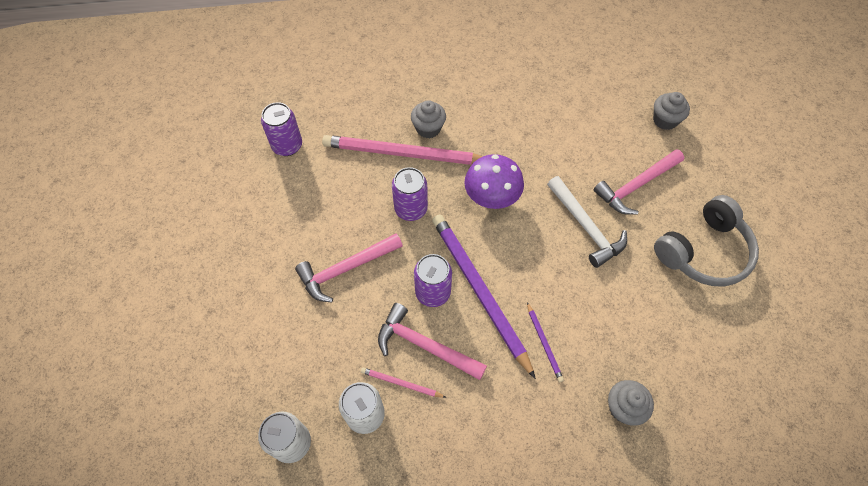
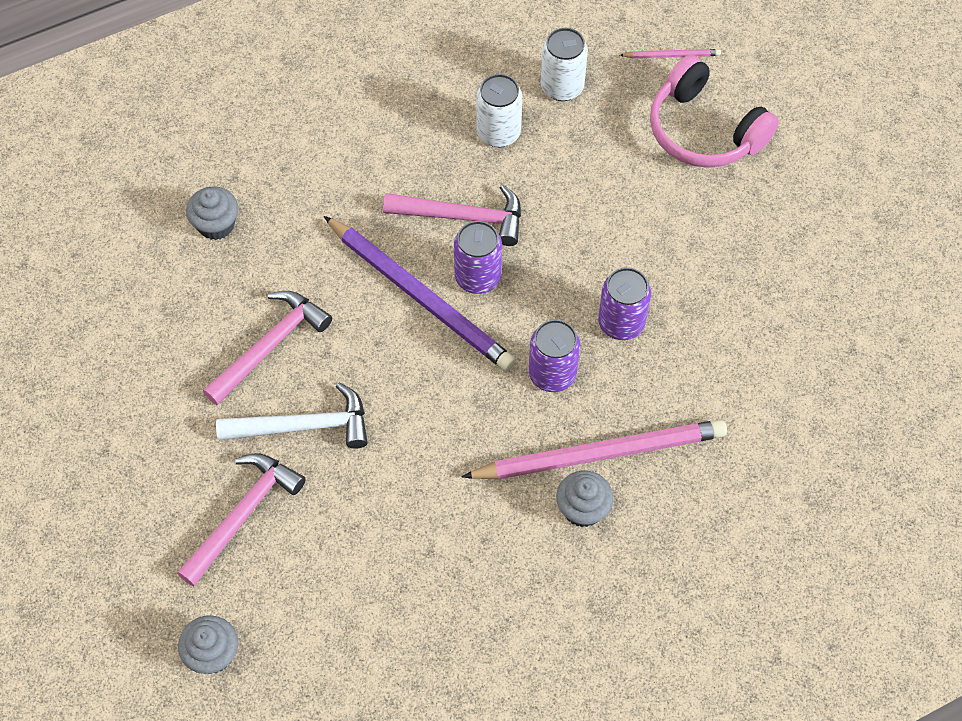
camera: 160 degrees right, 0 degrees up
purple can [261,102,302,156] -> purple can moved to [598,267,651,340]
pink hammer [295,233,403,303] -> pink hammer moved to [203,291,332,405]
pink pencil [361,367,447,398] -> pink pencil moved to [620,49,721,58]
purple mushroom [464,154,524,209] -> none
purple pencil [527,302,564,382] -> none
white hammer [547,176,627,268] -> white hammer turned 135 degrees clockwise [216,383,368,449]
grey headphones [654,195,759,287] -> none
none -> pink headphones [650,55,779,168]

